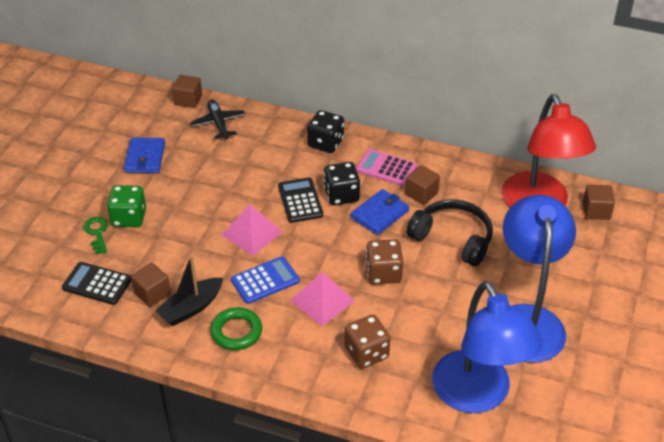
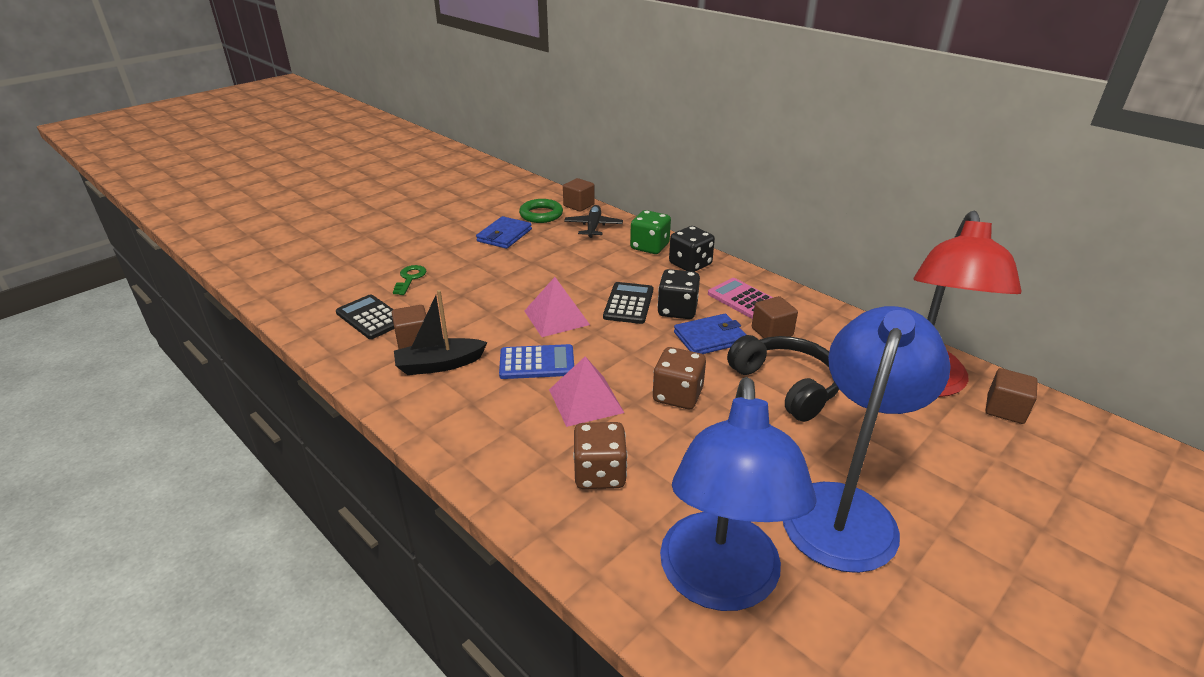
camera: 25 degrees right, 10 degrees down
green dice [107,185,146,227] -> green dice moved to [630,210,671,254]
green ring [210,307,262,350] -> green ring moved to [519,199,563,223]

